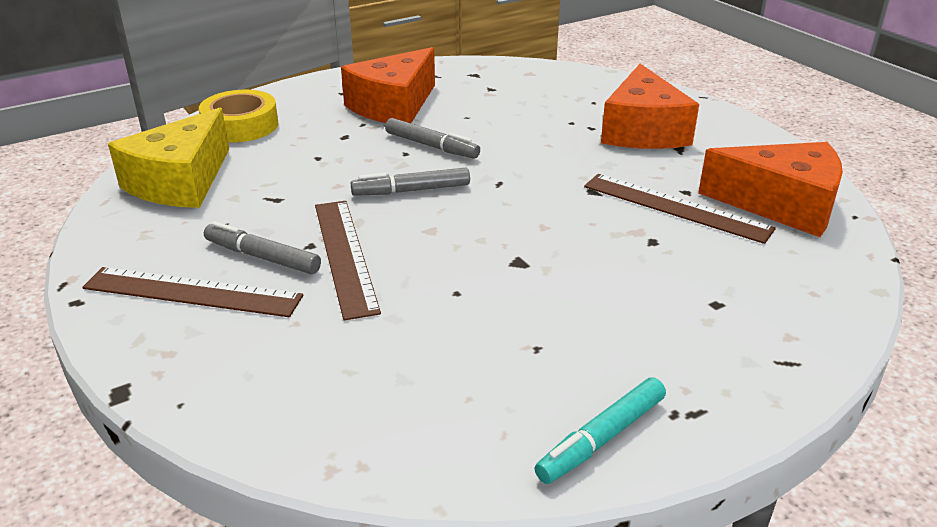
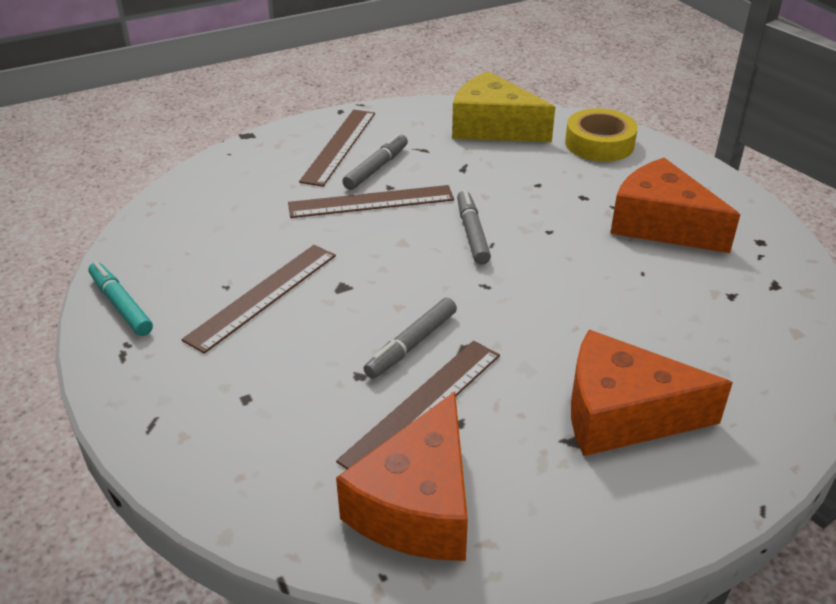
camera: 95 degrees right, 5 degrees up
grey marker [385,118,480,159] -> grey marker moved to [363,298,457,379]
none -> brown ruler [181,245,336,354]

